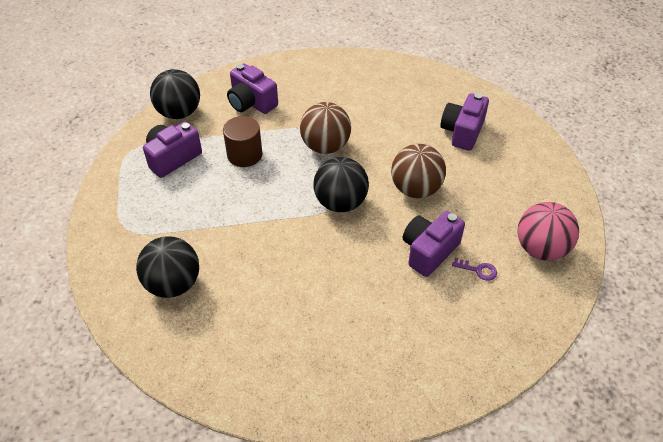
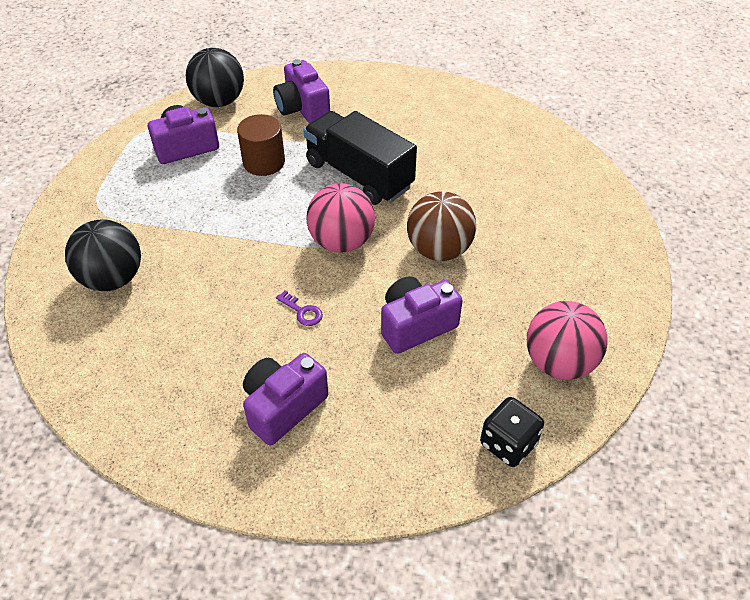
camera: 20 degrees right, 0 degrees up
brown ball [300,102,351,154] -> black truck [303,111,417,205]
black ball [313,157,369,212] -> pink ball [306,183,375,253]
purple camera [440,93,489,151] -> purple camera moved to [243,353,328,446]
purple key [452,258,497,281] -> purple key moved to [276,290,323,326]
none -> black dice [480,397,544,467]

